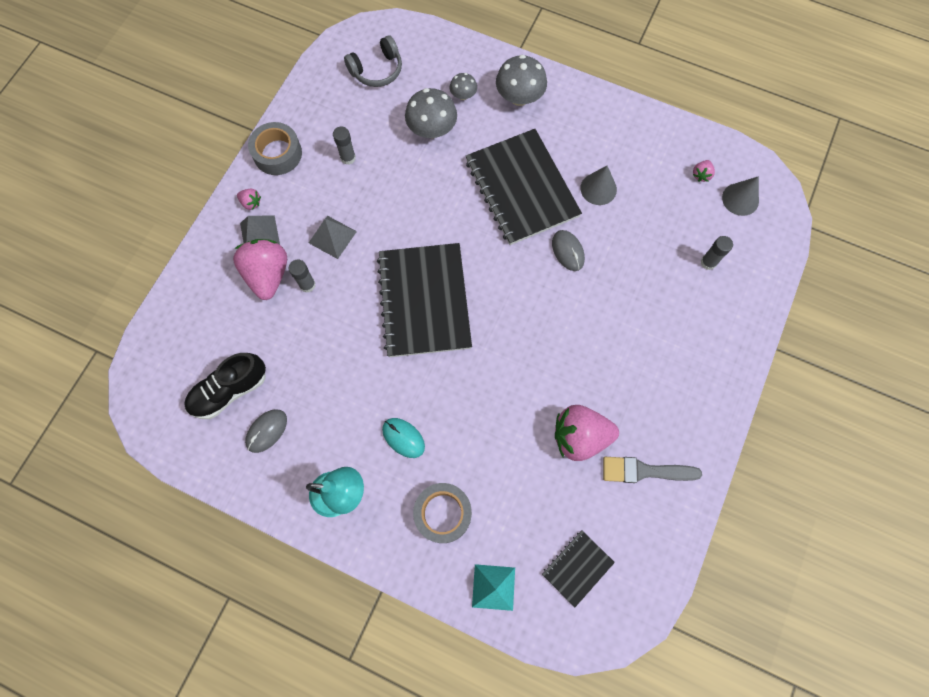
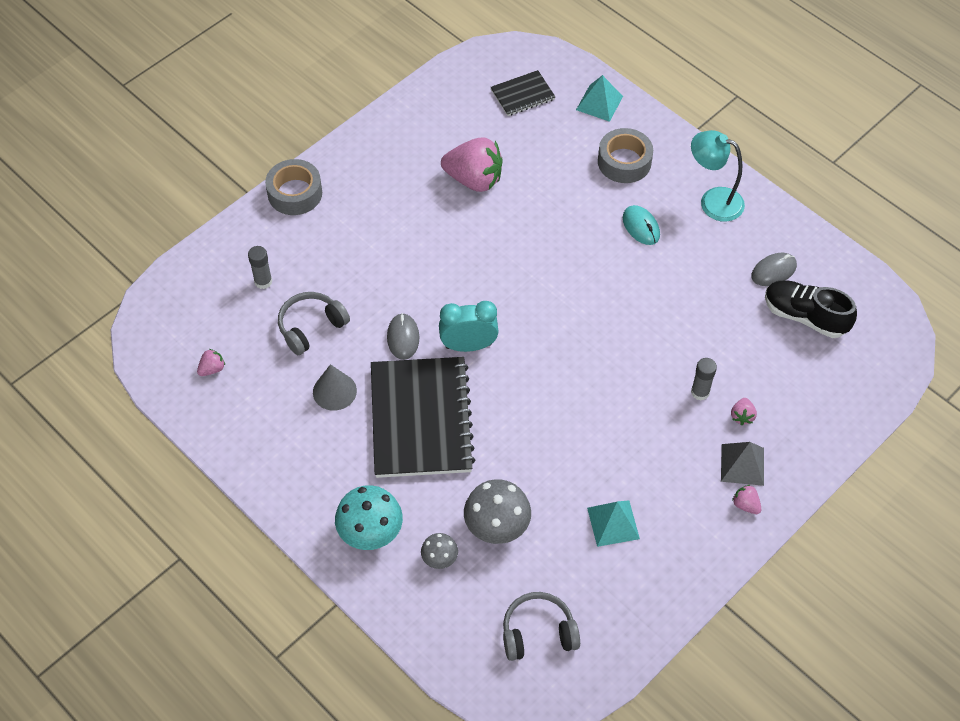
camera: 160 degrees left, 15 degrees down
black shoe [184,353,266,419] -> black shoe turned 135 degrees counterclockwise [765,280,857,338]
pink strawberry [233,239,287,300] -> pink strawberry [731,398,757,425], size x0.43
grey tape [248,122,302,175] -> grey tape moved to [265,159,322,215]
grey pyramid [309,216,357,259] -> none
grey glue stick [333,127,356,165] -> turquoise pyramid [587,500,640,547]
black notebook [377,243,472,357] -> none
grey mushroom [496,55,547,106] -> turquoise mushroom [335,485,403,550]
grey brush [603,457,702,483] -> none
grey cone [722,176,759,216] -> none
none -> grey headphones [278,292,350,355]
none -> turquoise clock [439,301,499,352]

